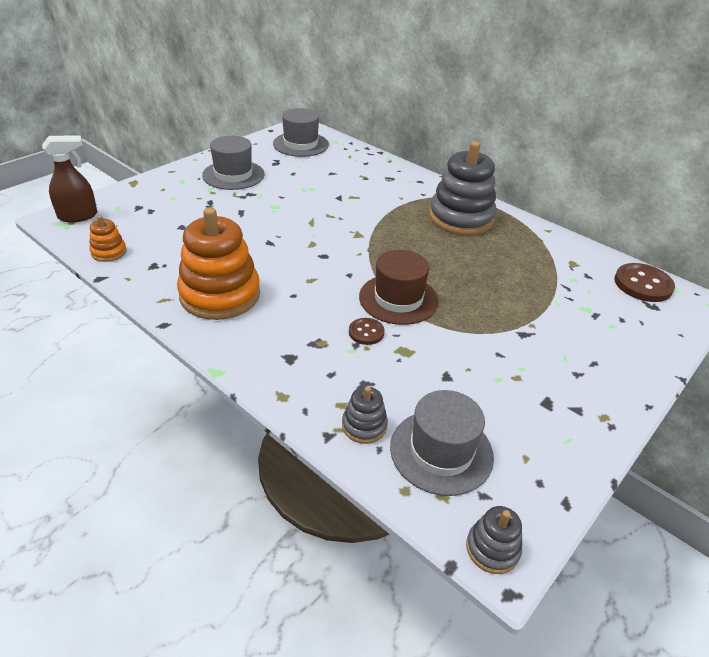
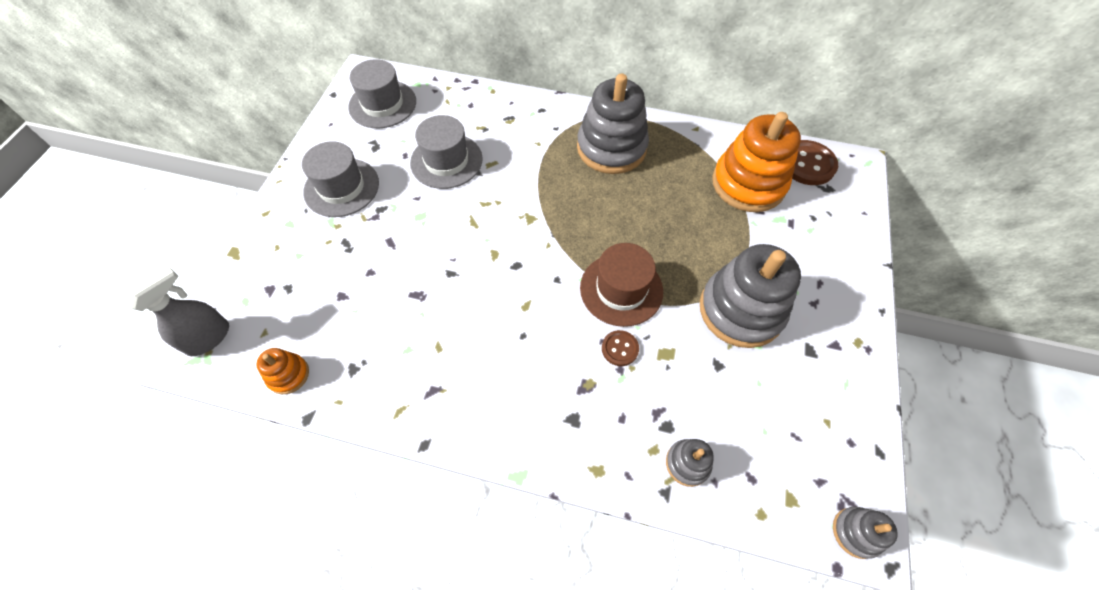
camera: 25 degrees left, 20 degrees up
brown spray bottle [42,136,97,222] -> grey spray bottle [124,265,229,356]
orange stacking toy [177,207,260,320] -> orange stacking toy moved to [712,112,801,212]
grey hat [390,390,494,496] -> grey hat moved to [410,115,483,189]
none -> grey stacking toy [700,244,801,348]

